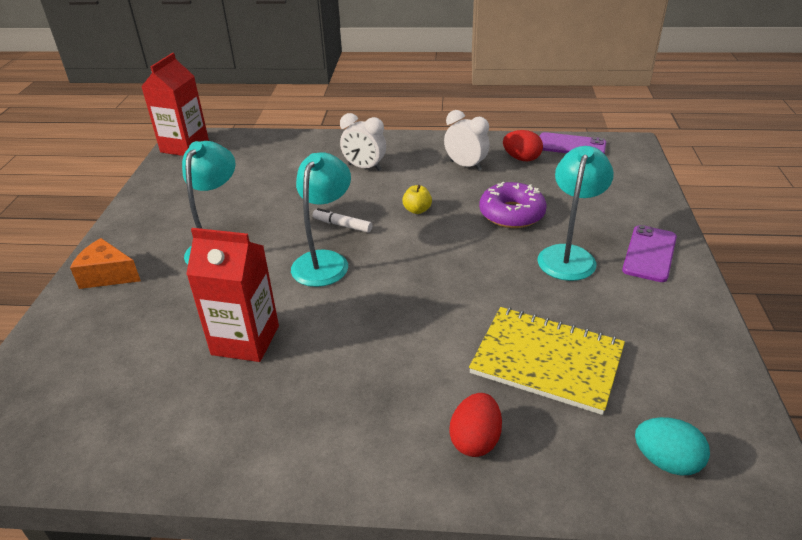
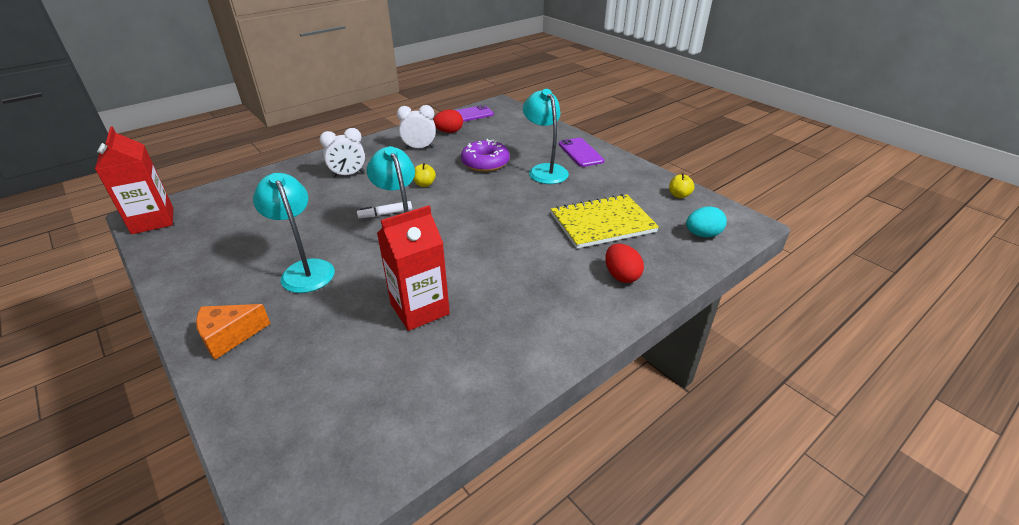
camera: 45 degrees left, 0 degrees up
none -> yellow apple [669,173,694,198]

